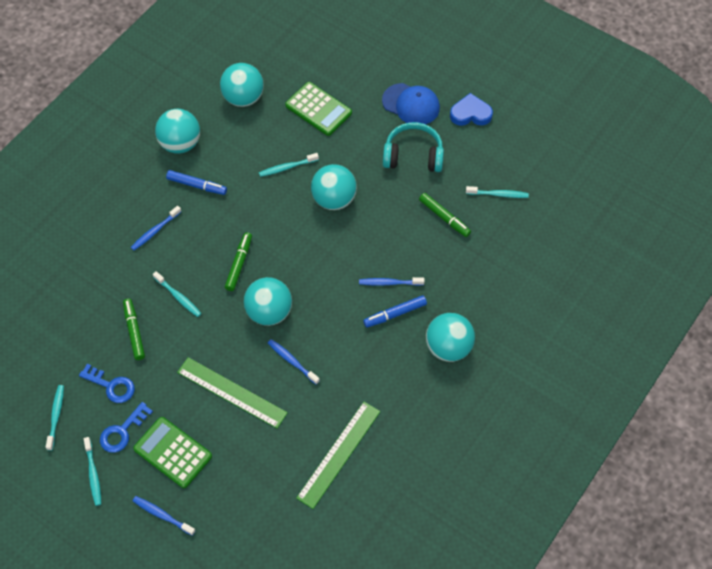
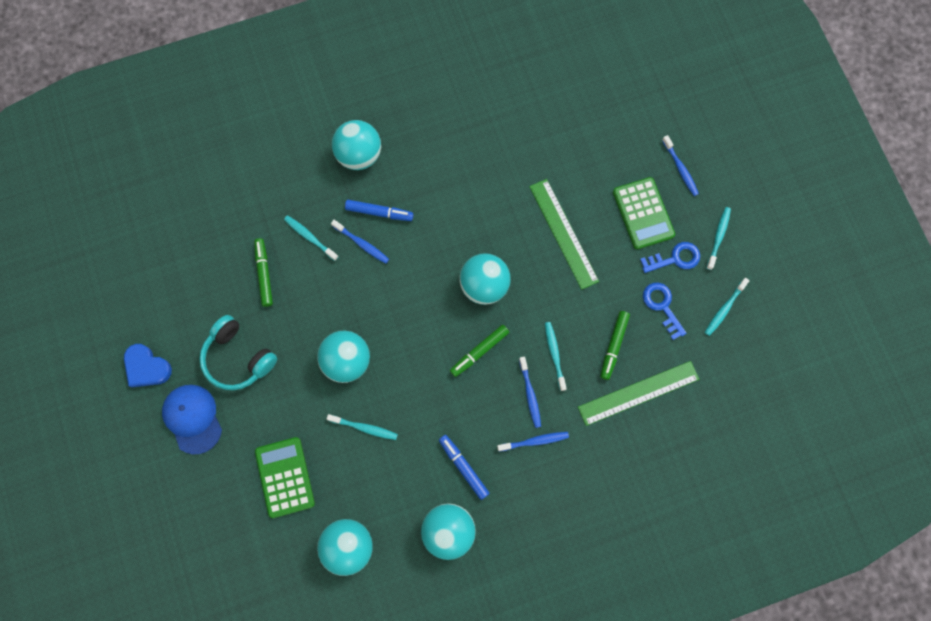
camera: 145 degrees left, 15 degrees up
blue toothbrush [268,339,320,385] -> blue toothbrush moved to [519,357,541,428]
green ruler [296,402,380,509] -> green ruler moved to [578,361,699,426]
turquoise toothbrush [466,186,529,198] -> turquoise toothbrush moved to [284,215,338,261]

